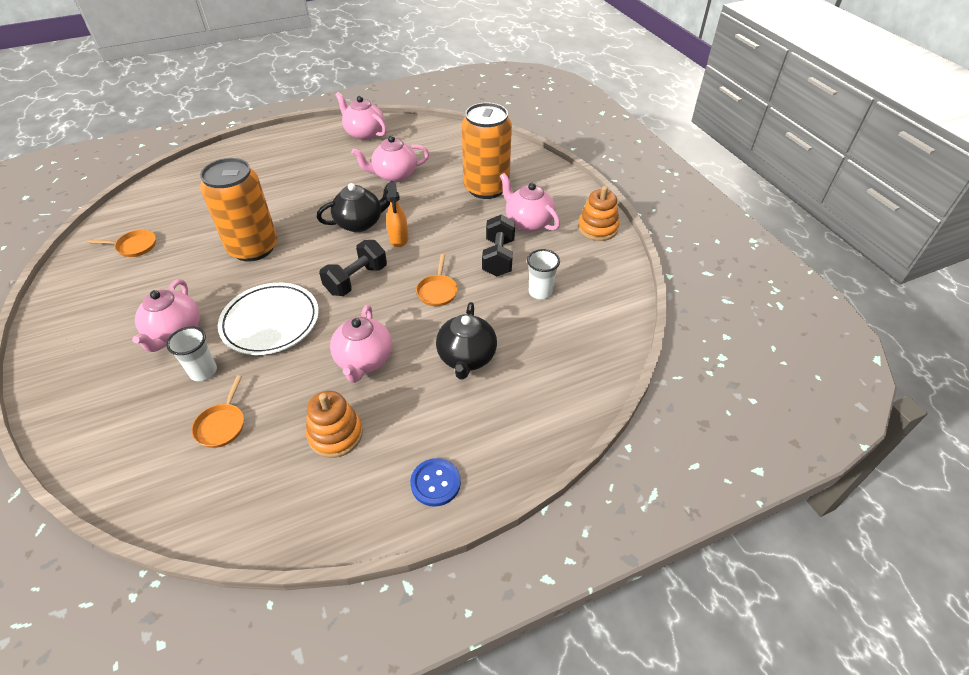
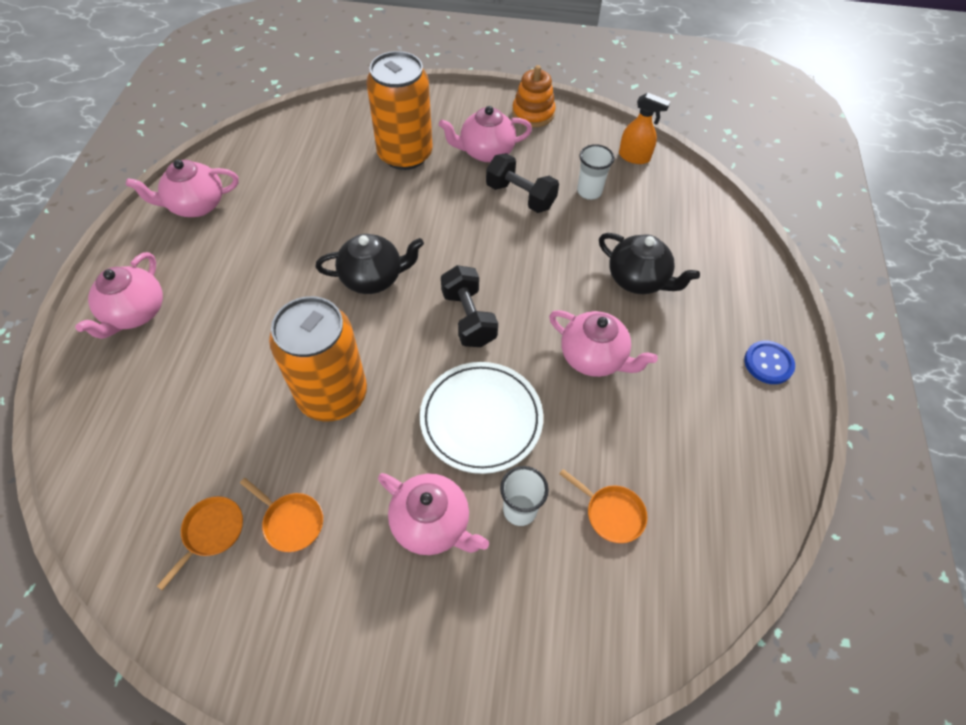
camera: 60 degrees left, 10 degrees up
orange stacking toy [306,391,363,458] -> none
black teapot [317,181,393,232] -> black teapot turned 75 degrees clockwise [316,234,424,294]
pink teapot [351,135,429,182] -> pink teapot moved to [75,252,163,339]
orange spray bottle [386,182,408,247] -> orange spray bottle moved to [619,93,670,164]
orange pan [416,254,458,306] -> orange pan moved to [240,478,323,552]

